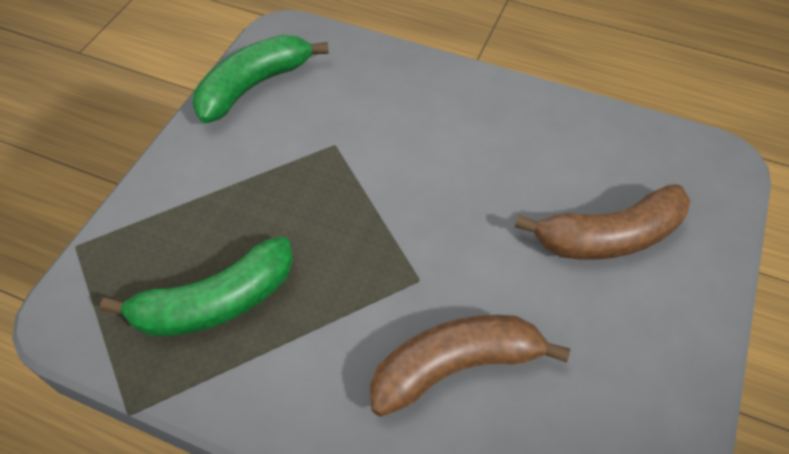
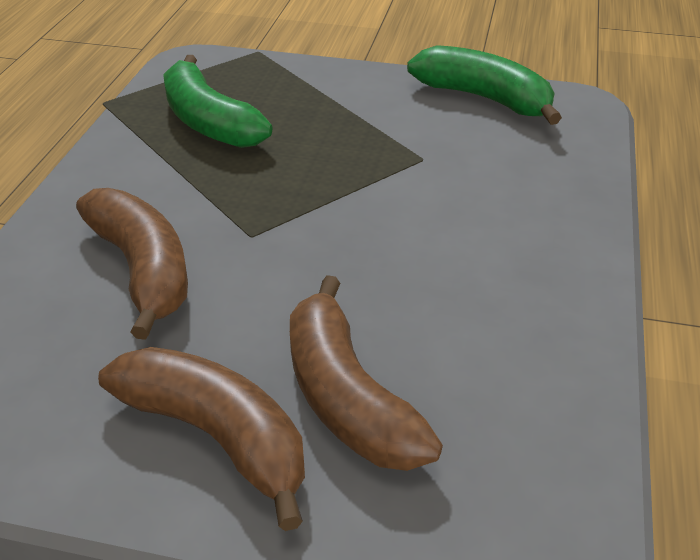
camera: 80 degrees right, 15 degrees down
none -> brown banana [98,347,305,531]

